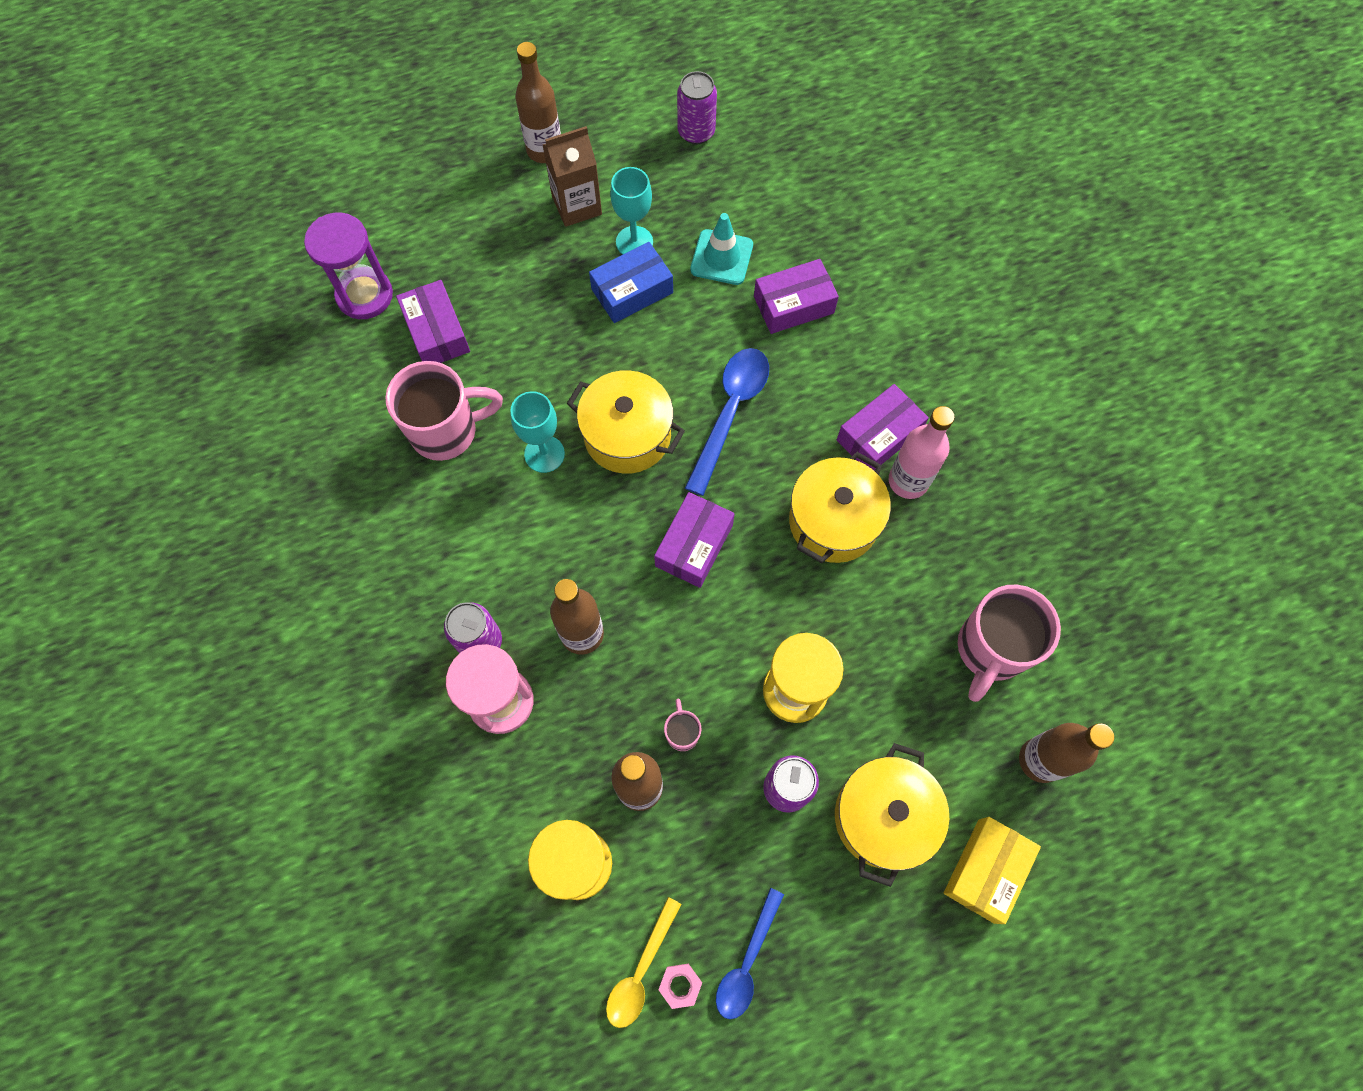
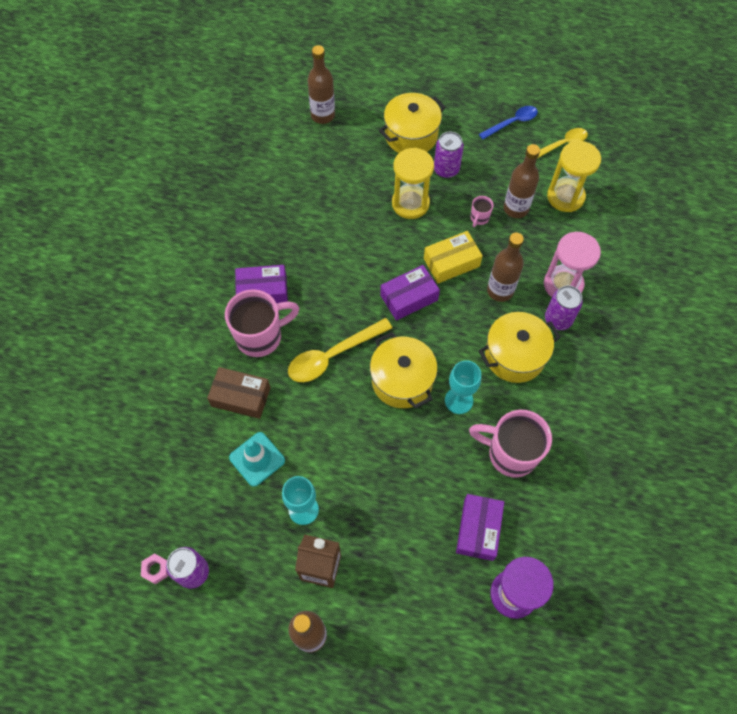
camera: 145 degrees left, 5 degrees down
blue box [589,242,673,323] -> none
pink nut [658,964,702,1009] -> pink nut moved to [141,553,168,584]
blue spoon [685,348,769,496] -> yellow spoon [288,318,392,382]
purple box [754,259,839,334] -> brown box [207,367,271,419]
yellow pot [789,452,891,563] -> yellow pot moved to [478,312,561,383]
pink bottle [889,406,955,499] -> none
yellow box [944,817,1041,924] -> yellow box moved to [424,231,483,284]
pink mug [958,585,1061,702] -> pink mug moved to [225,289,299,357]

